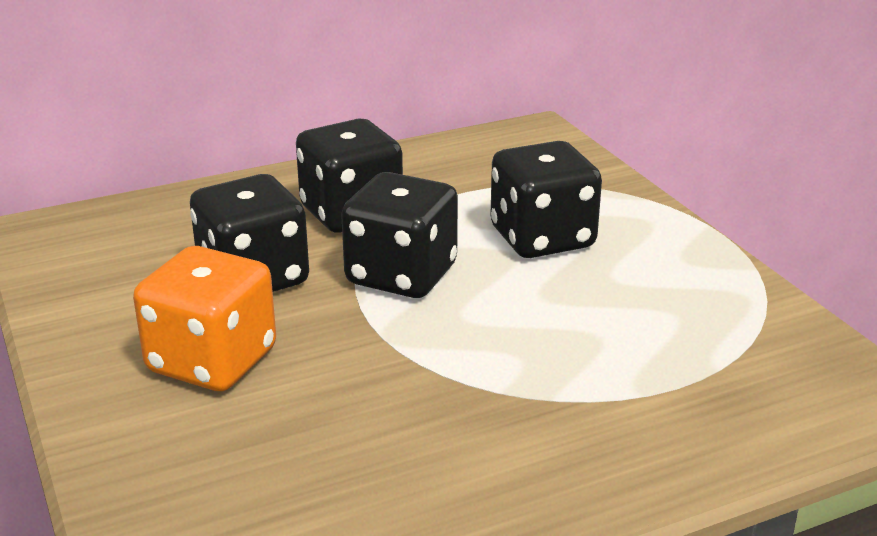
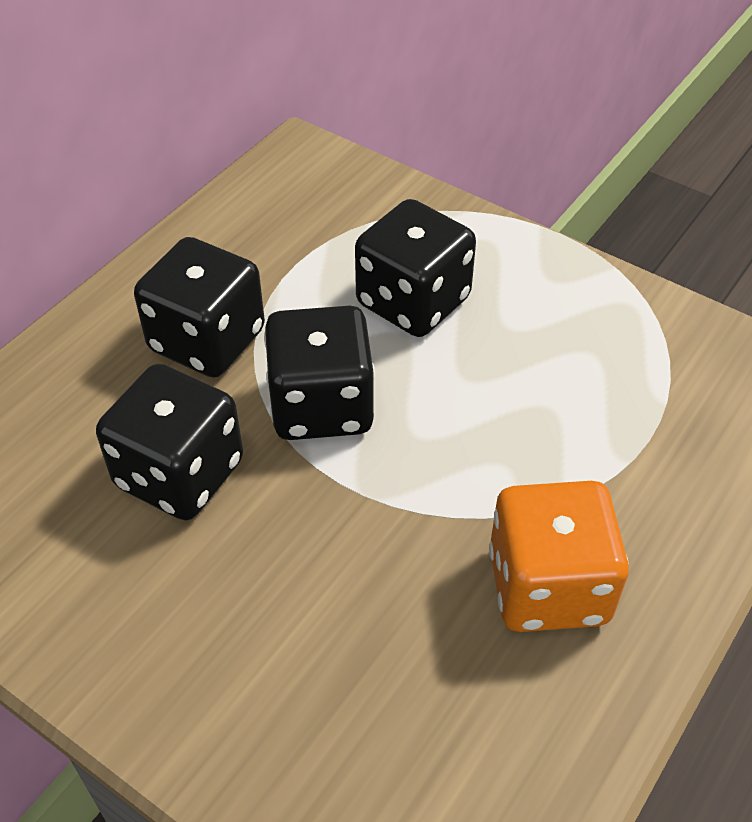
camera: 30 degrees left, 20 degrees up
orange dice [133,246,276,391] -> orange dice moved to [489,481,629,632]

